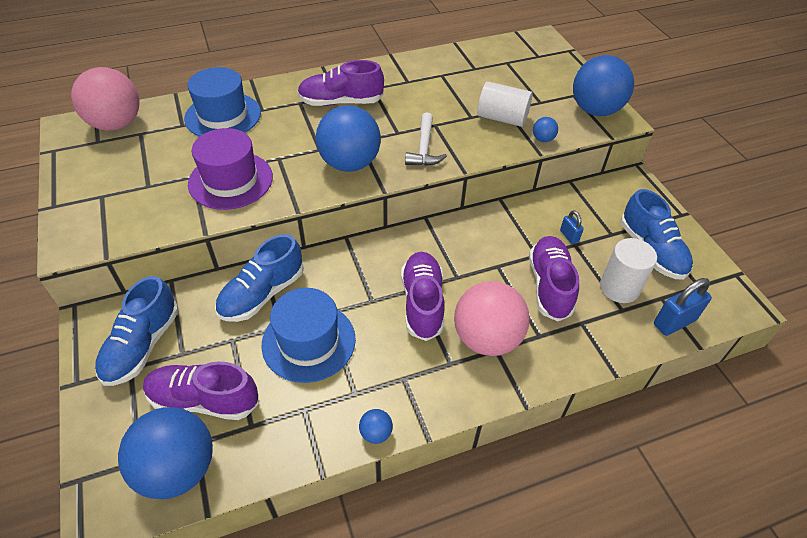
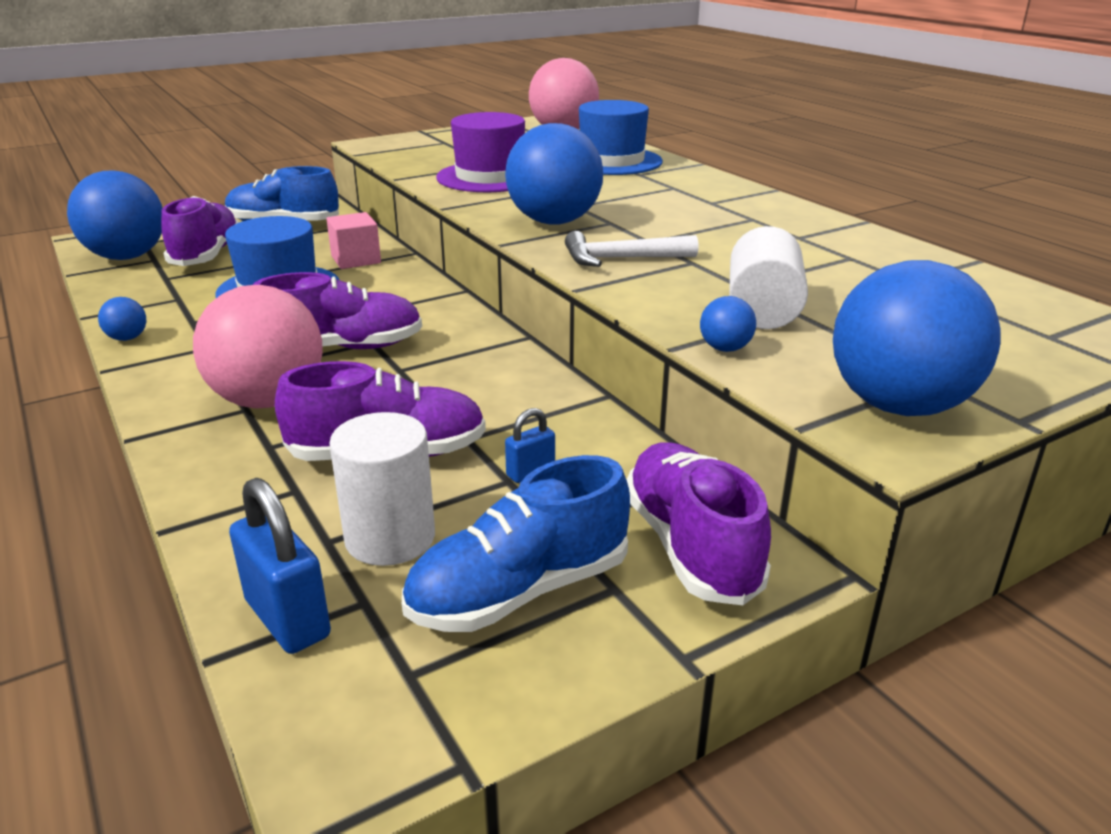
camera: 80 degrees right, 20 degrees down
blue shoe [215,234,304,322] -> pink cube [326,212,381,269]
purple shoe [297,60,384,106] -> purple shoe moved to [626,442,771,605]

